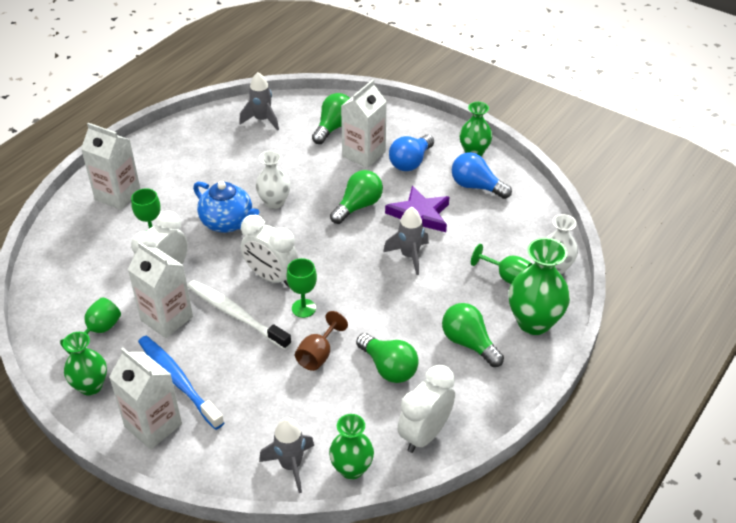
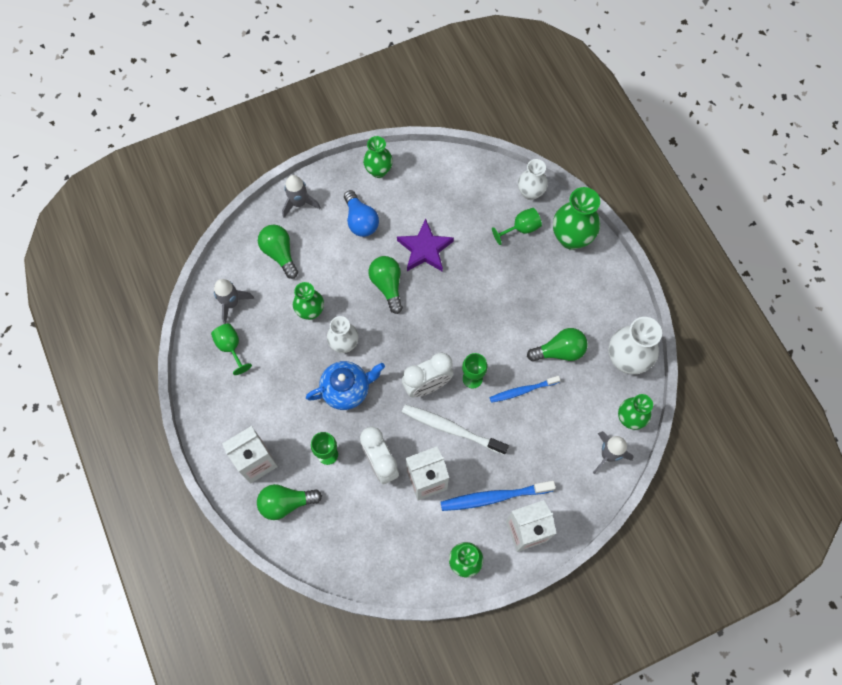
camera: 60 degrees left, 25 degrees up
green goblet [60,298,121,354] -> green goblet moved to [211,324,252,375]
white toothbrush [187,280,292,350] -> white toothbrush turned 45 degrees clockwise [402,404,509,455]
brown goblet [295,311,348,371] -> blue toothbrush [490,376,560,403]
white carton [341,79,387,168] -> none
grey rocket [383,207,429,275] -> grey rocket moved to [282,175,321,218]
white clock [398,365,455,453] -> white vase [608,317,662,374]
green light bulb [442,303,504,367] -> green light bulb moved to [257,484,322,520]
blue light bulb [452,152,512,199] -> none
none -> green vase [293,282,324,320]

